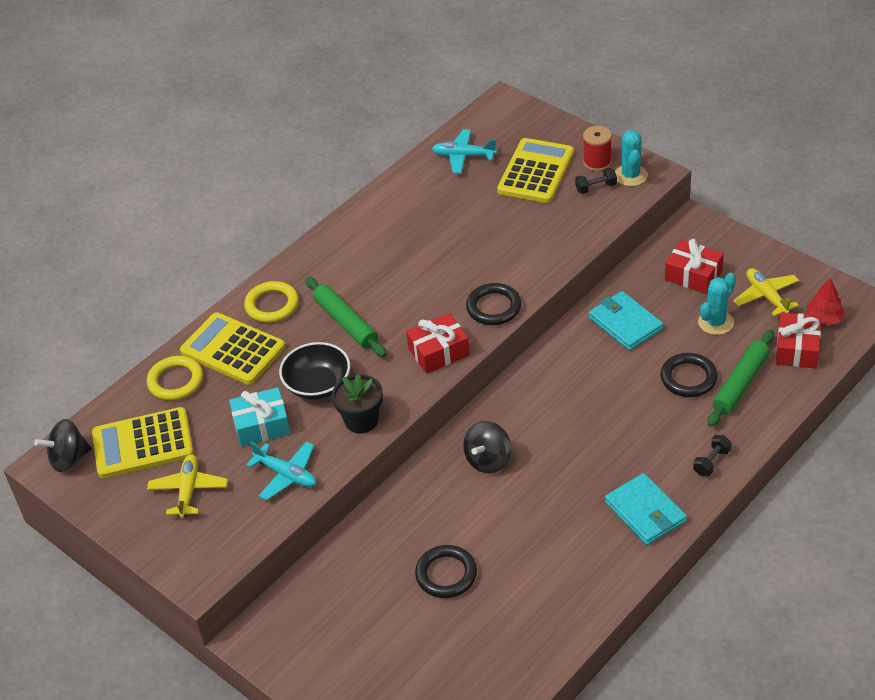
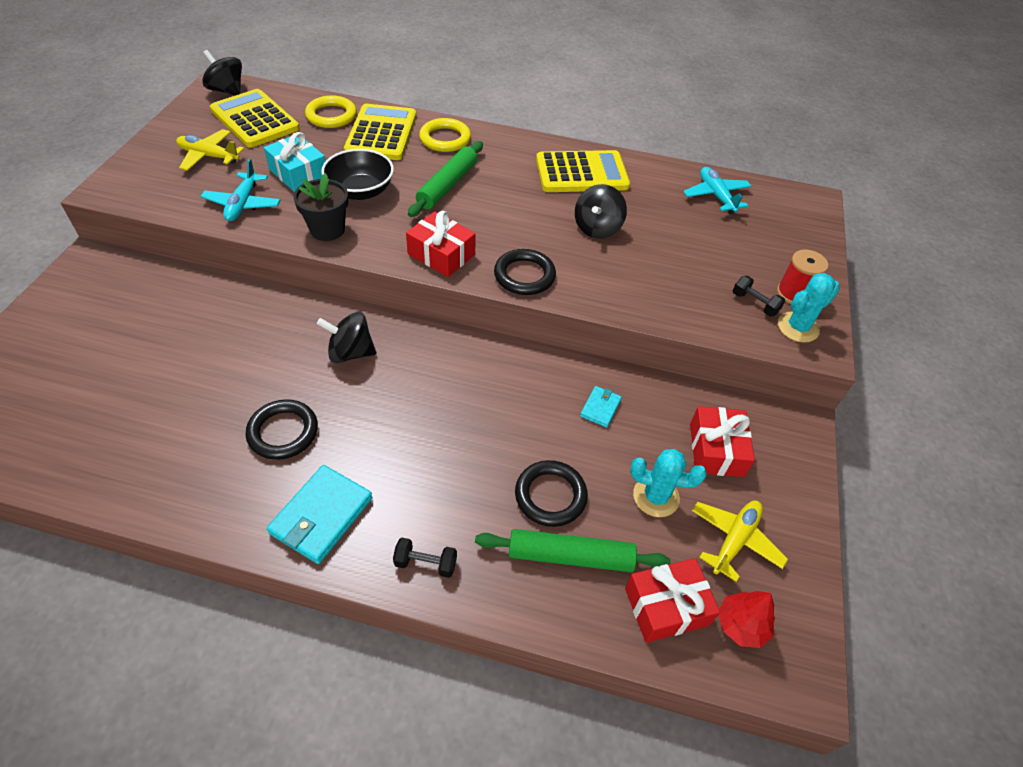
camera: 55 degrees right, 5 degrees up
yellow plane [147,454,228,518] -> yellow plane turned 135 degrees counterclockwise [176,129,244,171]
black ring [415,545,477,598] -> black ring moved to [246,399,318,460]
yellow calculator [497,138,574,203] -> yellow calculator moved to [536,150,630,192]
turquoise wallet [589,291,663,351] -> turquoise wallet [580,386,622,428], size x0.53
none -> black spinning top [575,184,627,239]

